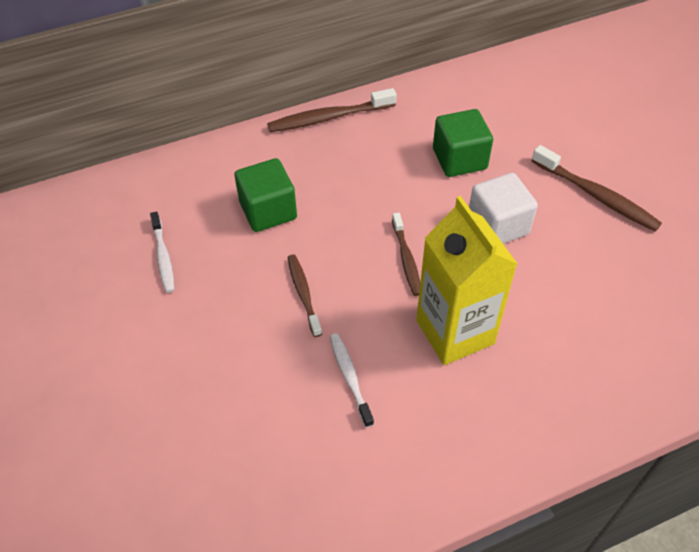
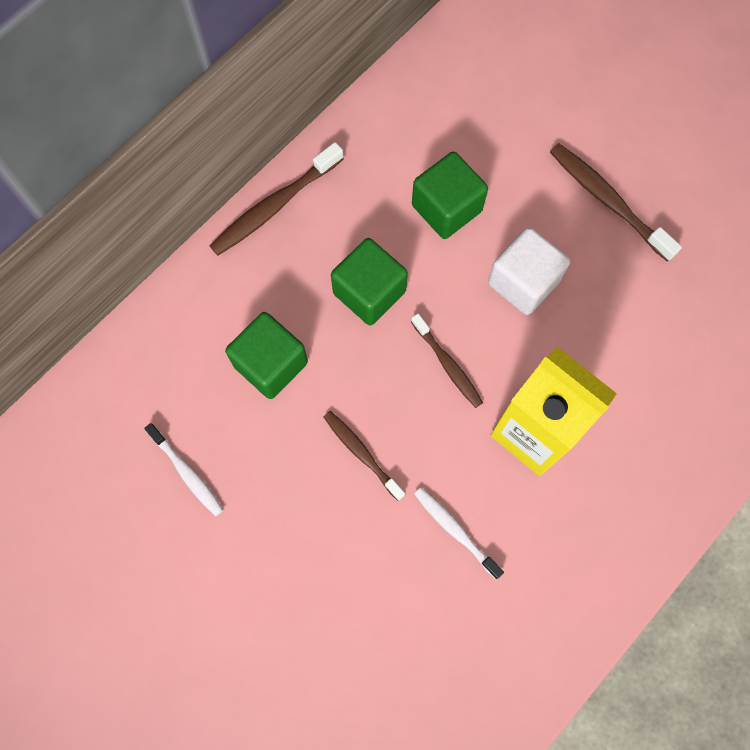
camera: 25 degrees left, 20 degrees up
brown toothbrush [532,145,662,231] -> brown toothbrush turned 150 degrees counterclockwise [550,143,682,262]
none -> green cube [331,238,408,326]

